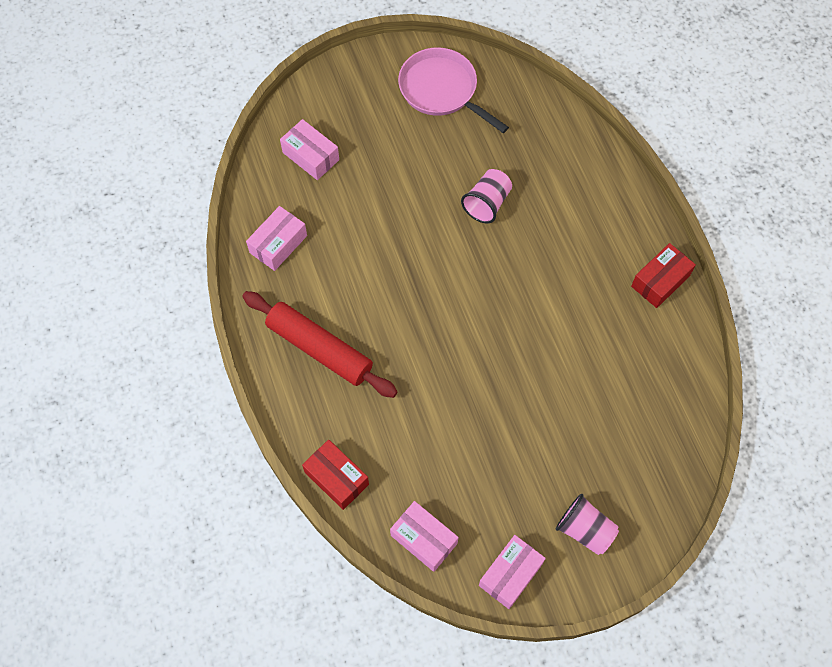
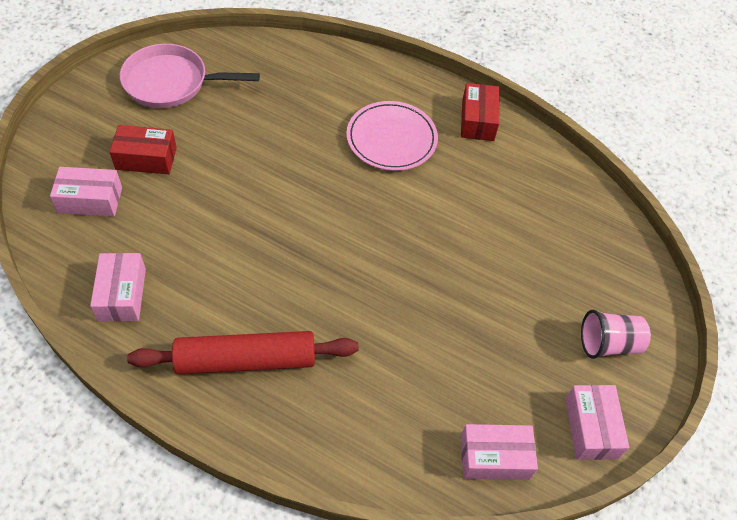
camera: 45 degrees left, 10 degrees down
red box [302,440,369,510] -> red box moved to [110,125,177,174]
pink cup [461,169,512,223] -> none
none -> pink plate [346,101,438,171]

